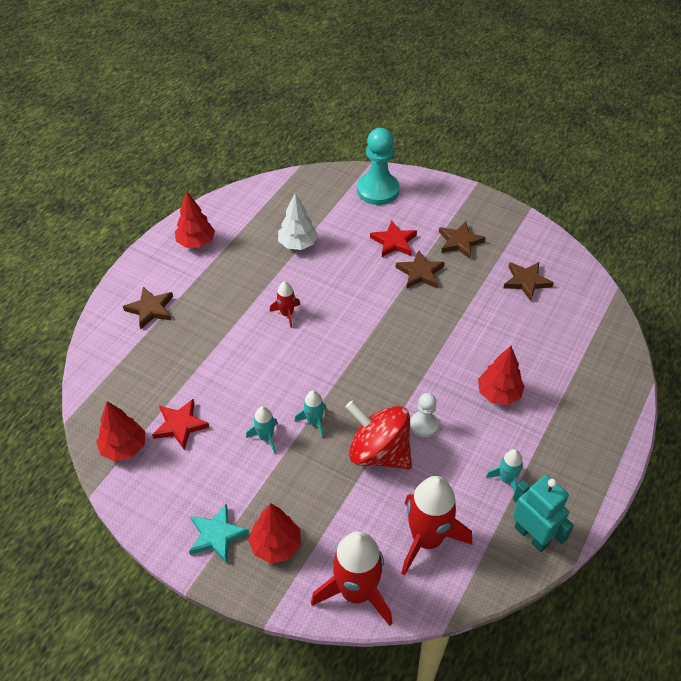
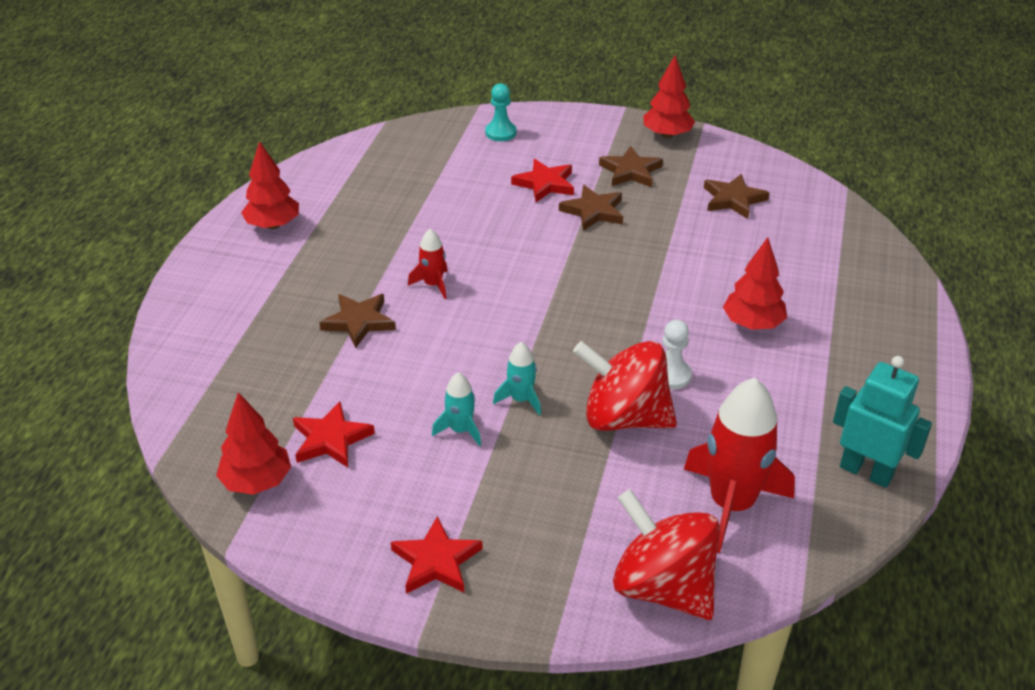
camera: 15 degrees left, 10 degrees down
brown star [123,287,173,329] -> brown star moved to [319,294,396,348]
turquoise star [189,503,249,563] -> red star [391,516,483,594]
red tree [248,503,301,564] -> red tree moved to [643,56,695,138]
white tree [278,193,318,250] -> none
red rocket [311,531,392,626] -> red spinning top [613,489,720,620]
turquoise pawn [357,128,400,205] -> turquoise pawn [485,83,516,141], size x0.54
turquoise rocket [486,449,523,494] -> none

